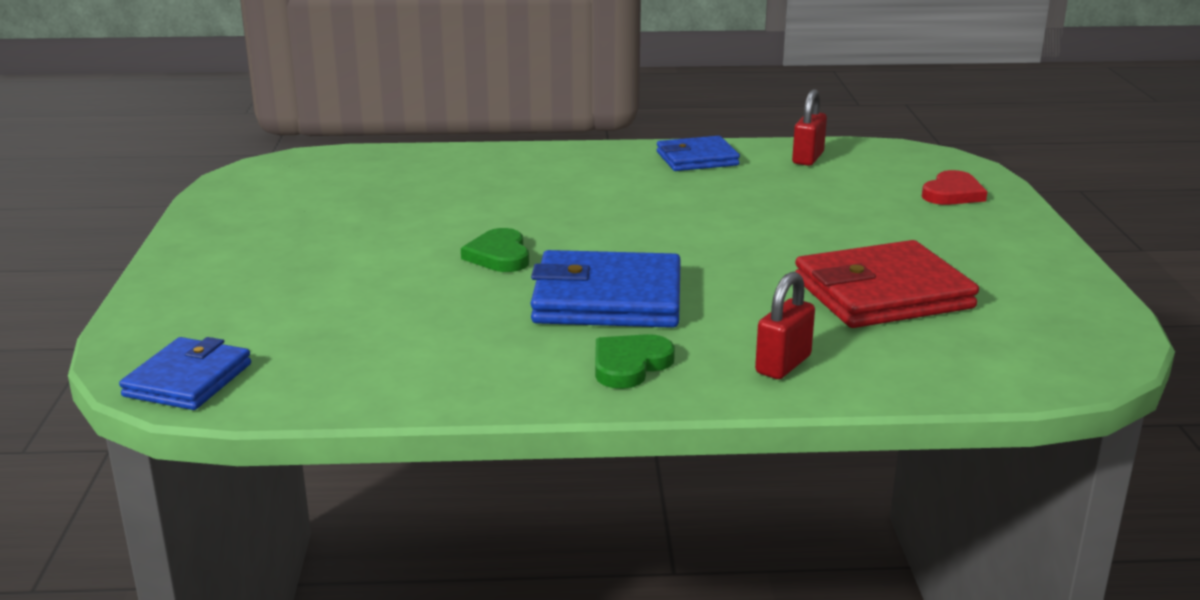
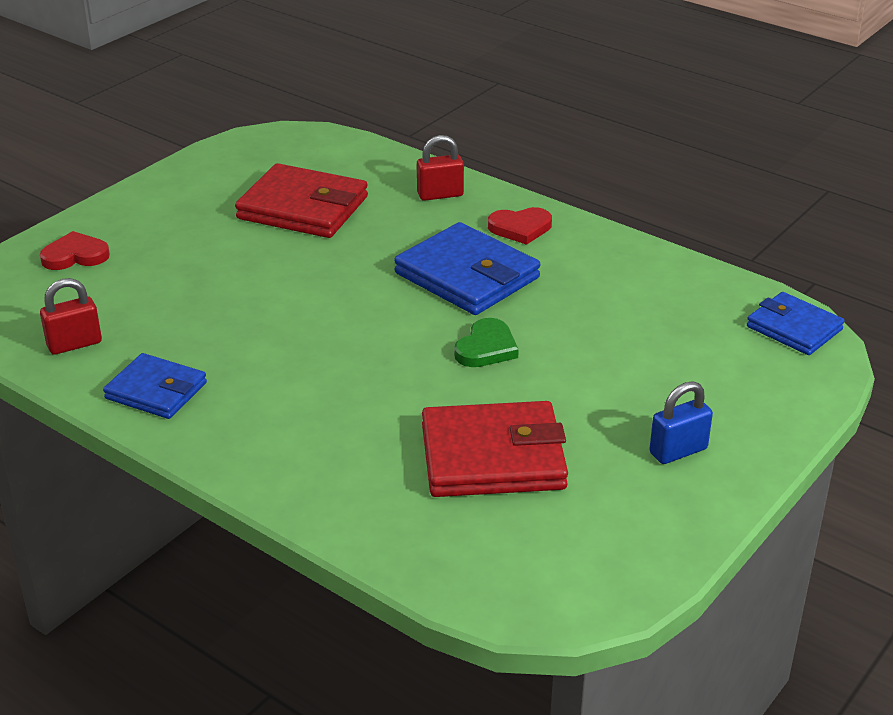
camera: 140 degrees left, 10 degrees up
blue wallet [119,337,251,410] -> blue wallet turned 75 degrees clockwise [747,292,844,355]
green heart [595,334,675,389] -> red heart [488,207,552,245]
none -> red wallet [422,401,568,497]
none -> blue padlock [649,381,713,464]

